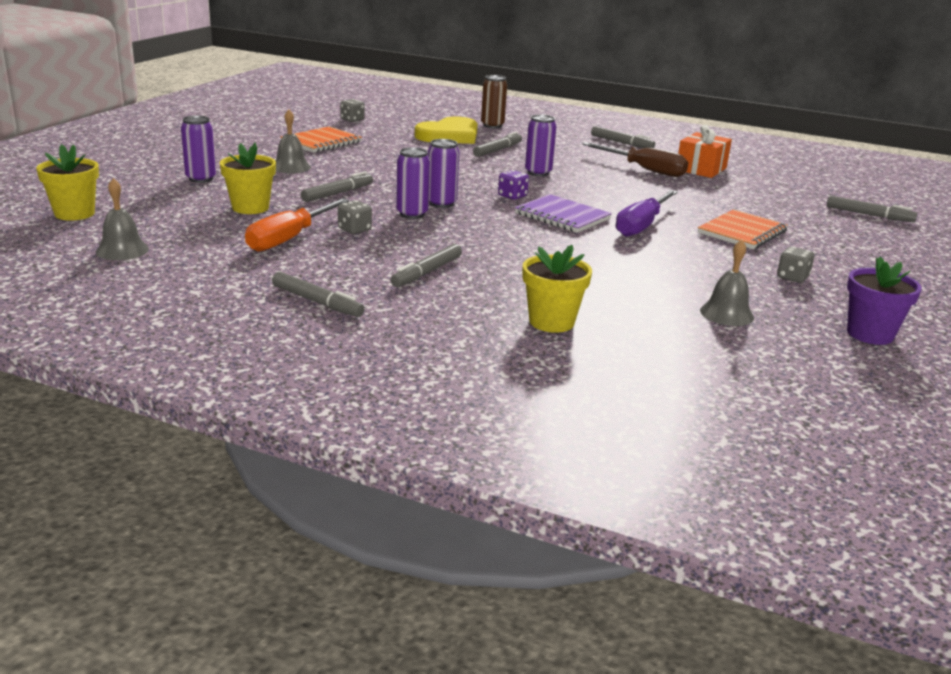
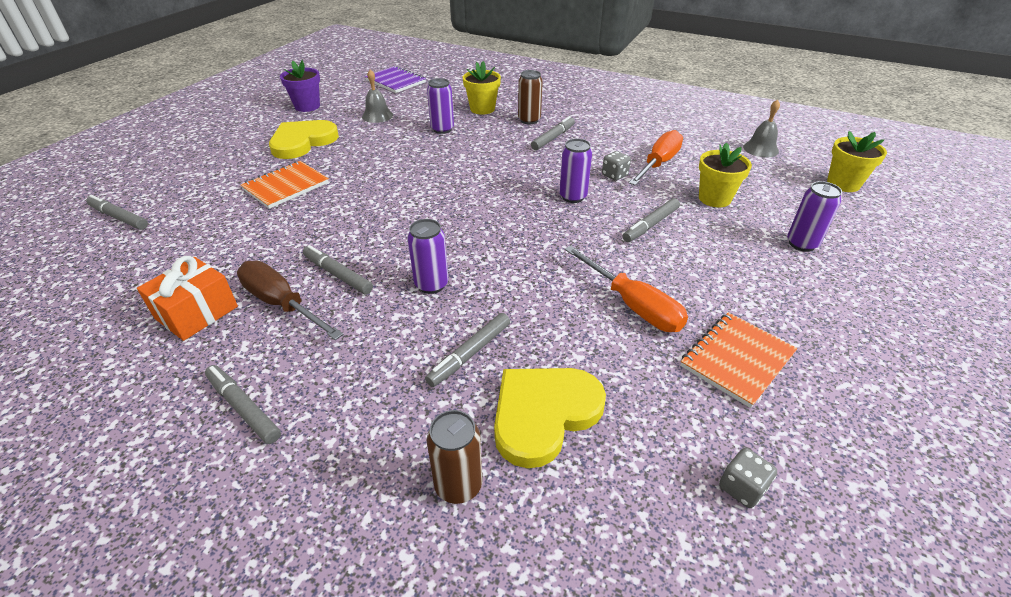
camera: 175 degrees left, 15 degrees up
grey marker [272,272,365,317] -> grey marker moved to [303,245,373,294]
grey bell [275,109,311,173] -> none
purple can [428,139,459,208] -> purple can moved to [427,78,454,134]
purple dice [498,170,529,200] -> none
purple notebook [515,194,612,233] -> purple notebook moved to [365,66,426,93]
purple screwdriver [616,190,678,237] -> none
grey dice [777,246,814,283] -> yellow heart [269,120,339,159]
none -> brown can [518,70,543,124]
none -> orange screwdriver [565,246,688,332]

